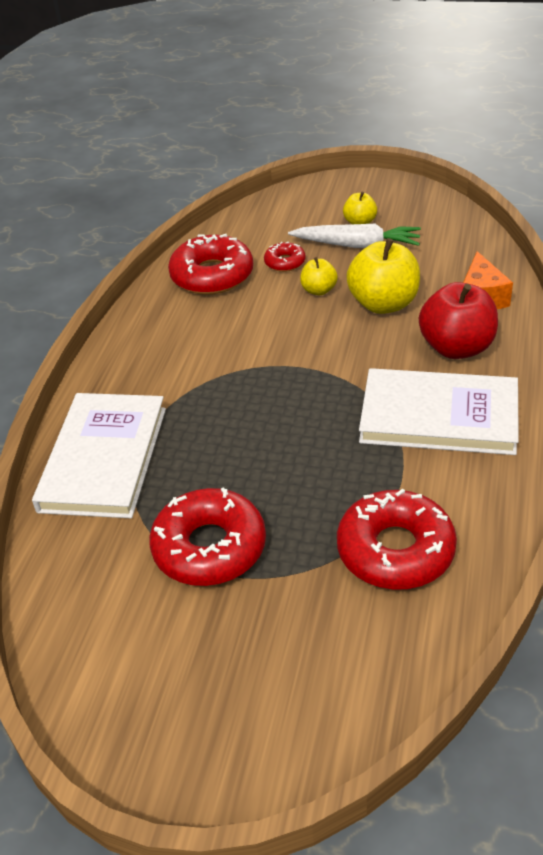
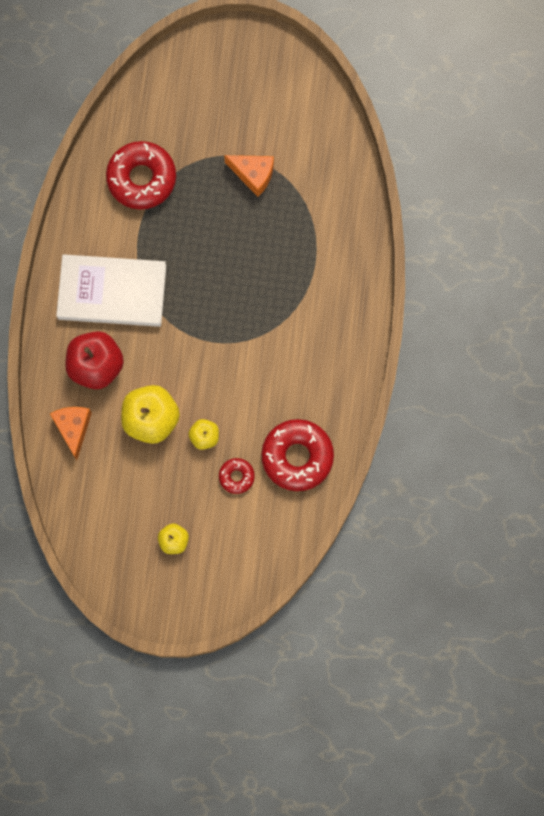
camera: 170 degrees right, 35 degrees up
white book [32,393,166,518] -> none
red donut [149,487,266,586] -> orange cheese [224,155,274,197]
white carrot [288,224,421,248] -> none

